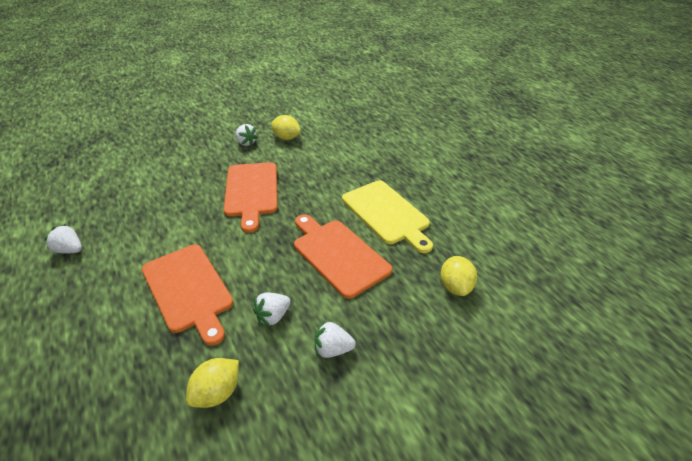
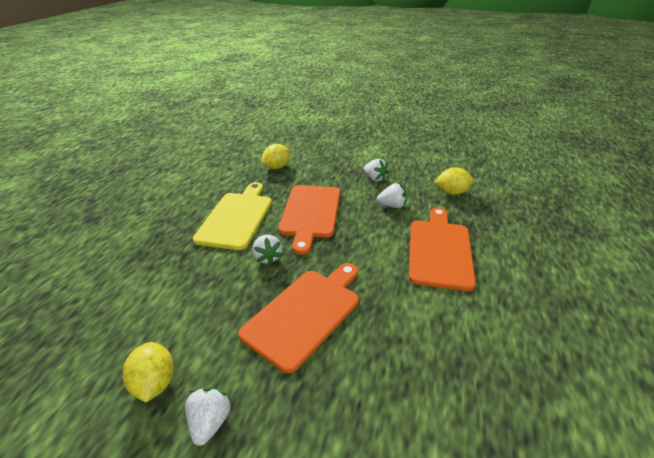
camera: 135 degrees left, 5 degrees down
white strawberry [44,224,82,253] -> white strawberry moved to [252,235,283,265]

